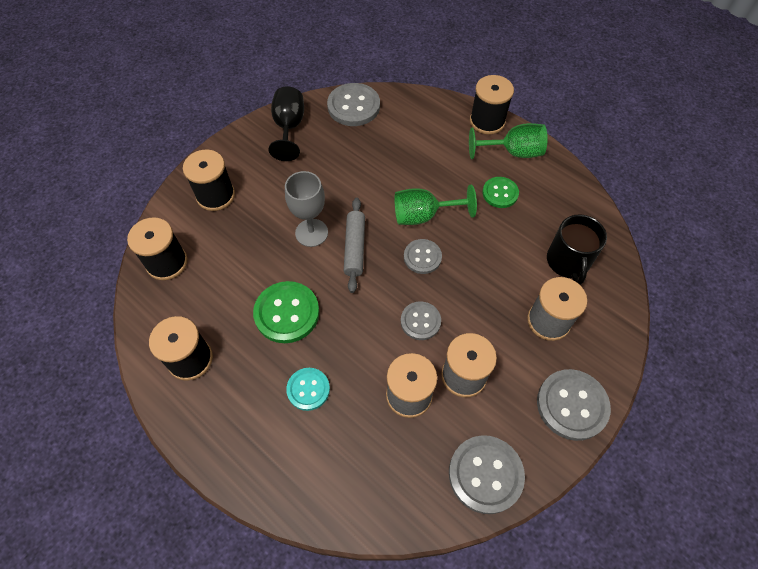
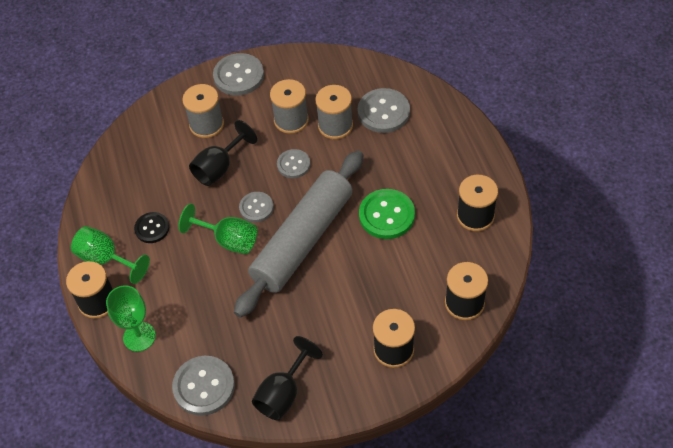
camera: 145 degrees left, 5 degrees down
grey goblet [285,171,328,247] -> none
turquoise button [286,368,330,411] -> none
grey rolling pin [344,198,365,293] -> grey rolling pin [234,150,363,318], size x2.17
grey button [449,435,525,514] -> grey button moved to [358,88,410,133]
green button [482,177,519,208] -> black button [134,212,169,243]
black mug [547,214,607,285] -> none
none -> green goblet [106,285,156,352]
none -> black goblet [189,120,257,186]

